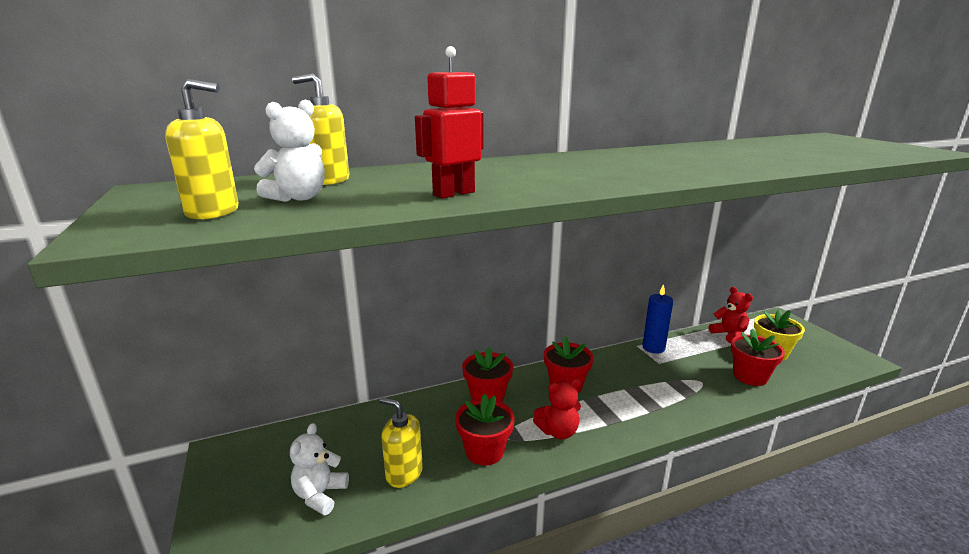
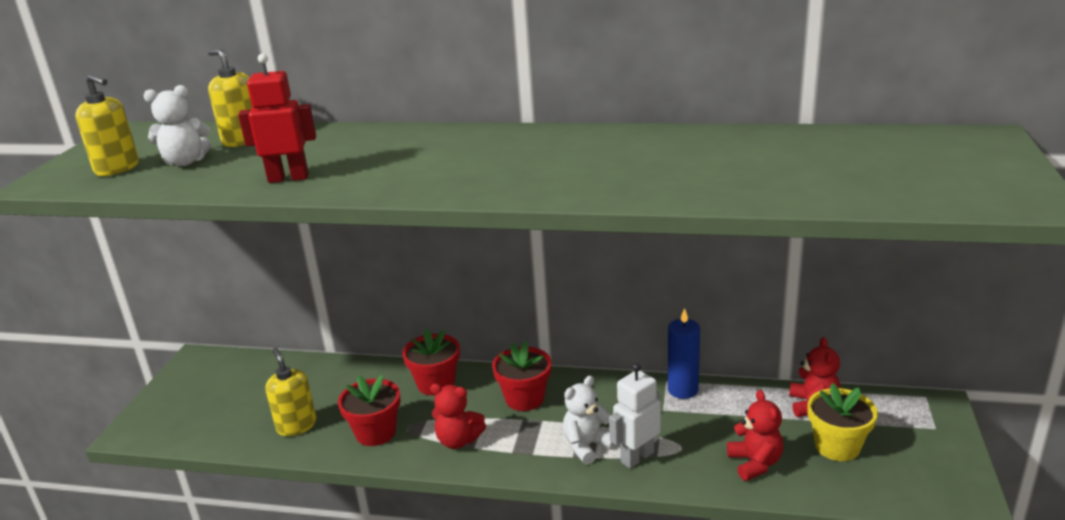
camera: 35 degrees right, 5 degrees up
white teddy bear [290,423,349,515] -> white teddy bear moved to [563,376,615,465]
red flower pot [731,328,785,386] -> red teddy bear [727,390,783,481]
none -> white robot [609,363,661,469]

